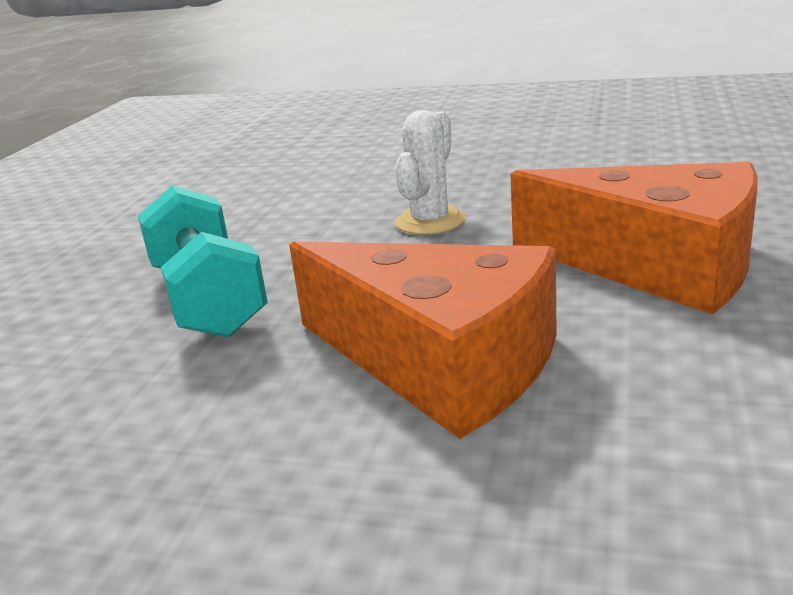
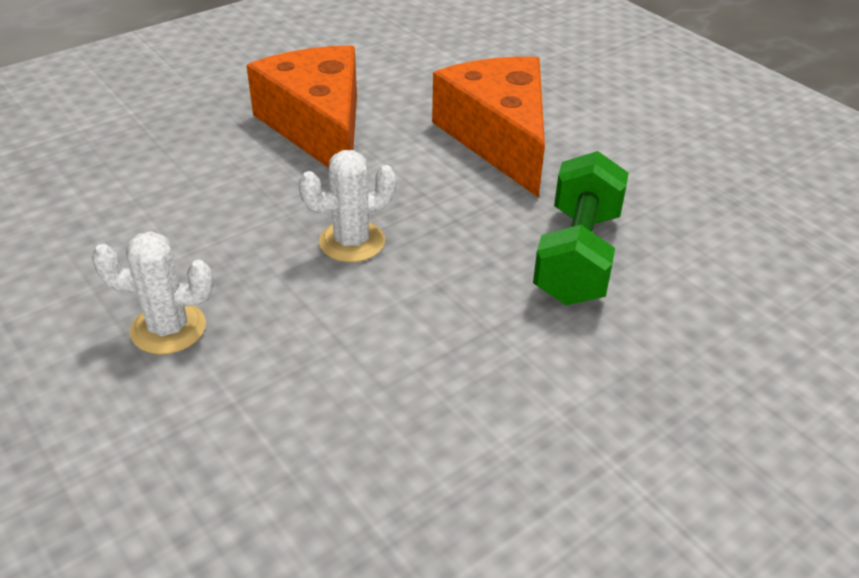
camera: 145 degrees left, 15 degrees up
turquoise dumbbell [138,185,268,338] -> green dumbbell [533,151,629,305]
none -> white cactus [92,231,213,355]

